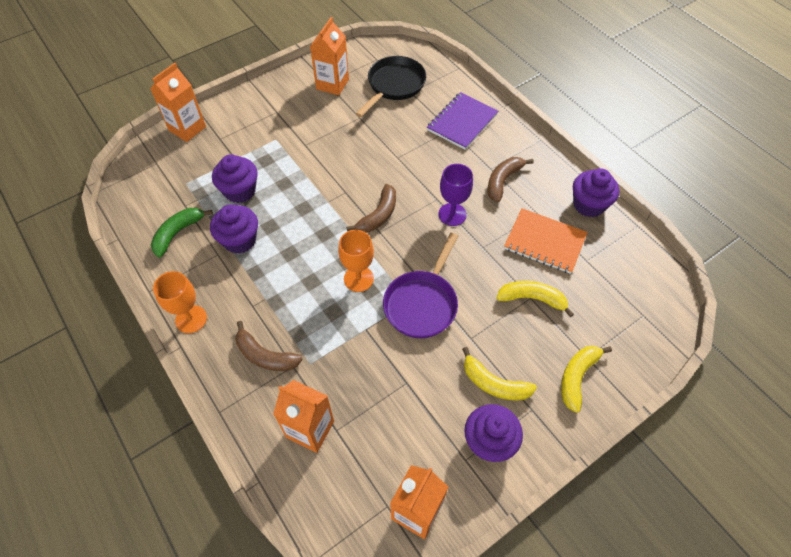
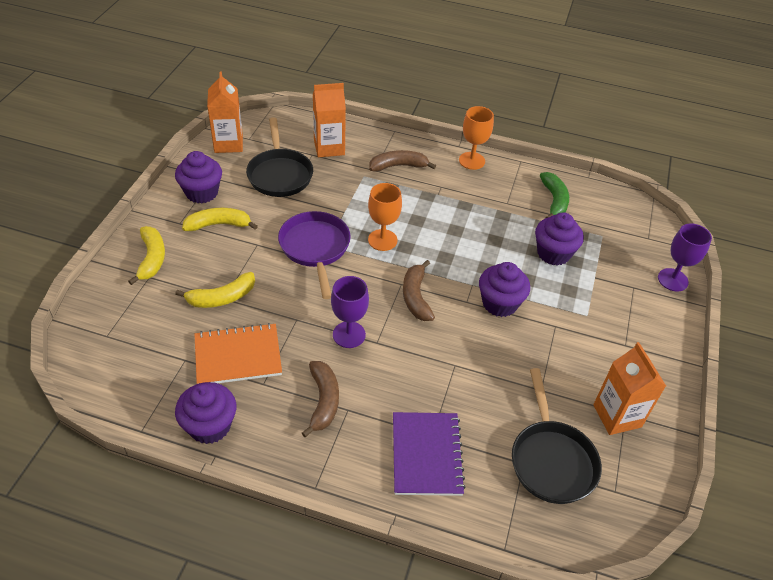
camera: 140 degrees right, 10 degrees down
orange carton [150,63,206,142] -> purple goblet [658,223,712,291]
purple cupcake [210,205,258,254] -> purple cupcake moved to [479,262,530,317]
none -> black pan [246,118,313,197]

